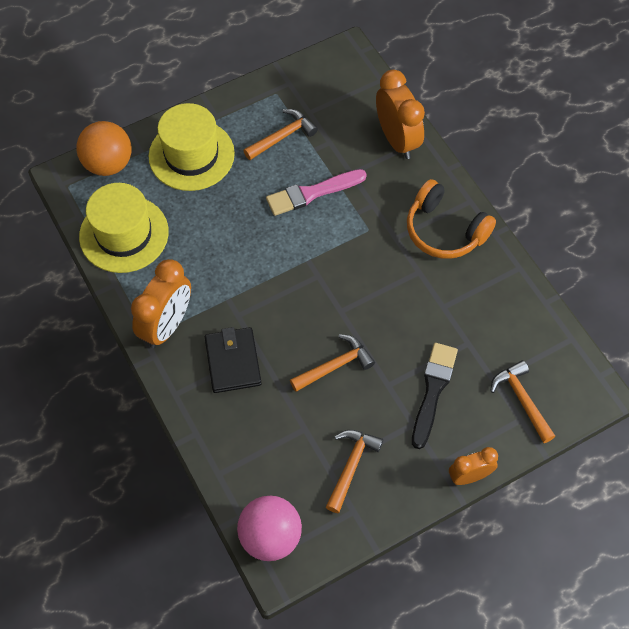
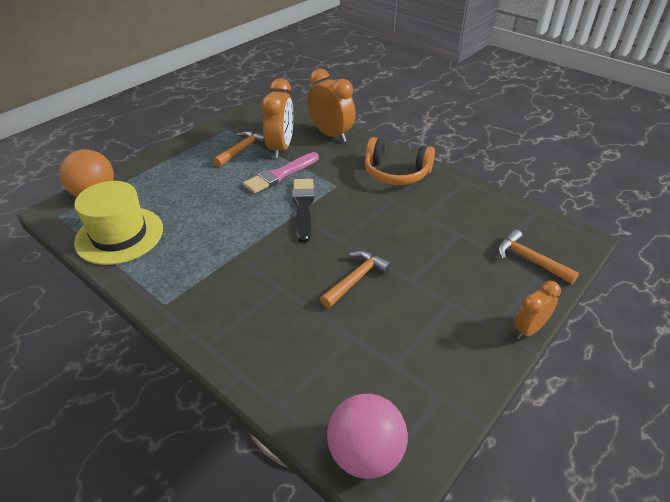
camera: 20 degrees left, 20 degrees down
orange clock [131,259,191,348] -> orange clock moved to [262,78,294,159]
yellow hat [149,103,235,191] -> none
black wallet [205,327,261,393] -> none
orange hammer [326,430,383,513] -> none
black brush [412,343,458,449] -> black brush moved to [292,179,314,243]

